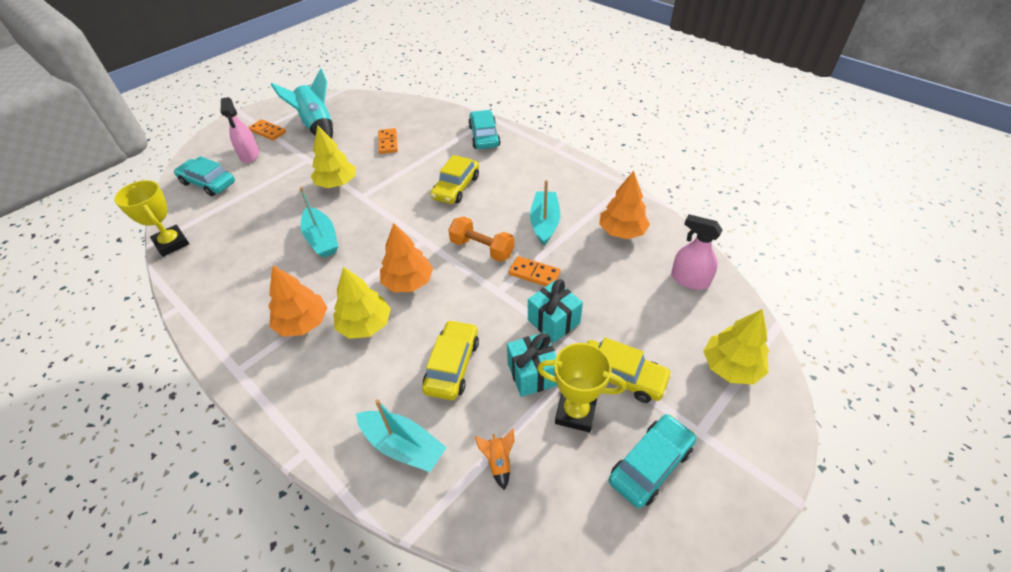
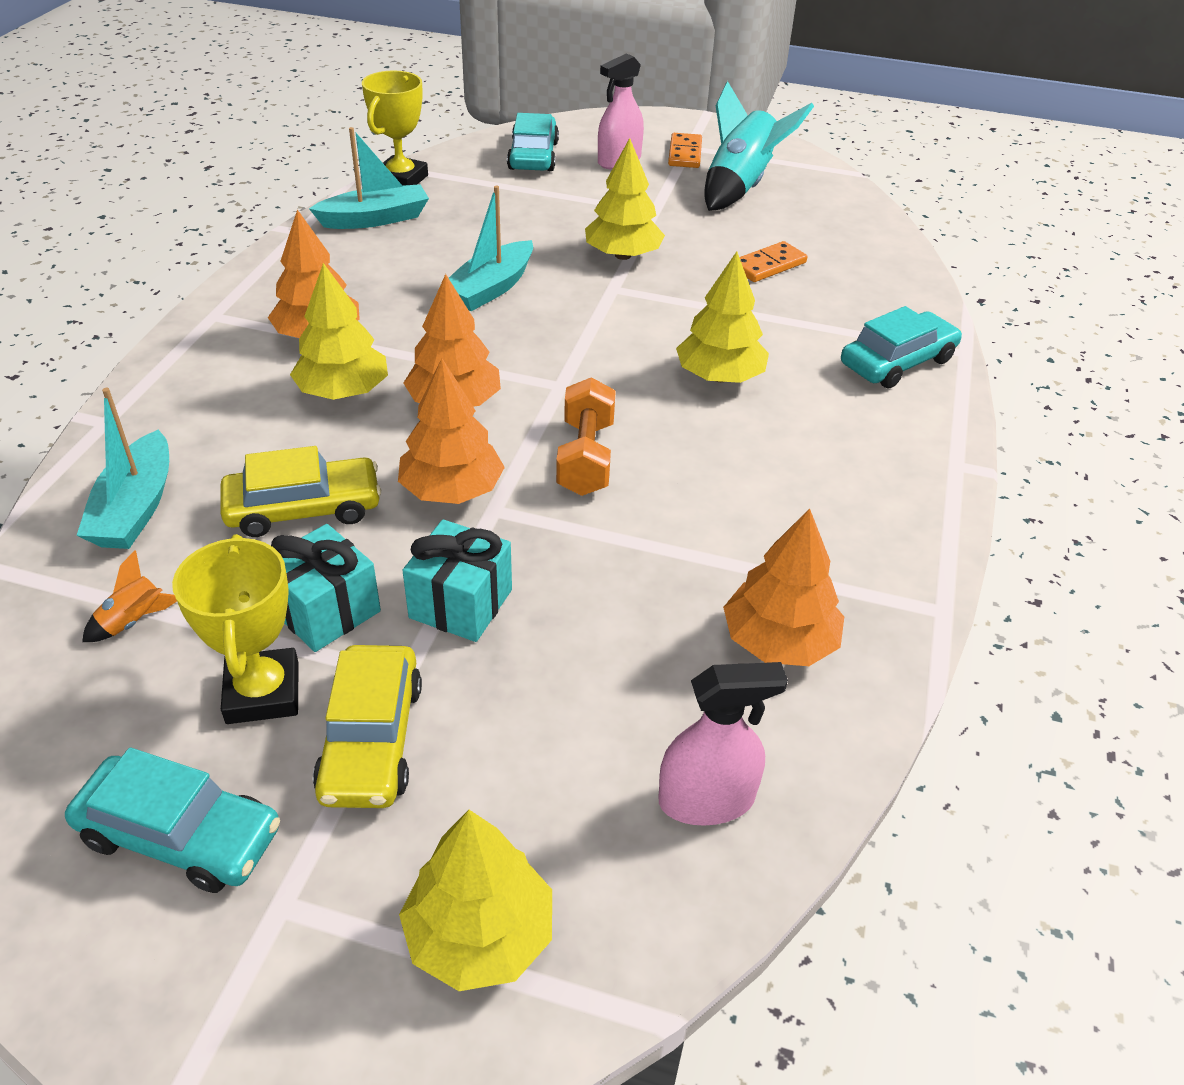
camera: 60 degrees right, 5 degrees down
yellow car [430,155,479,204] -> yellow tree [676,252,769,383]
orange domino [509,256,561,286] -> none
turquoise boat [530,180,560,246] -> turquoise boat moved to [309,127,429,229]
pink spray bottle [671,214,723,290] -> pink spray bottle turned 75 degrees clockwise [659,662,788,826]
none -> orange tree [398,358,505,504]

